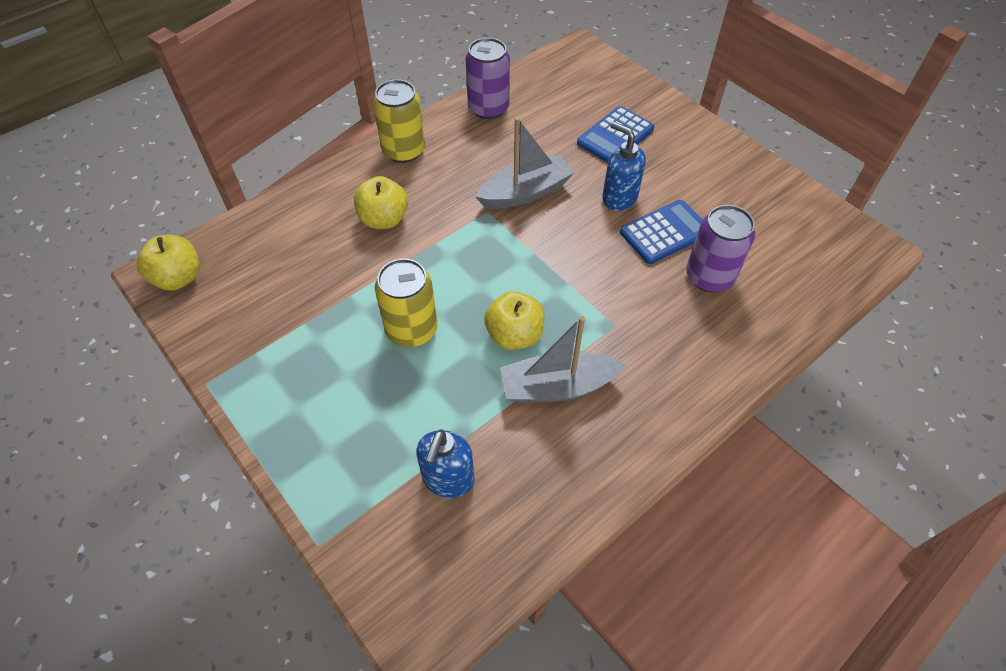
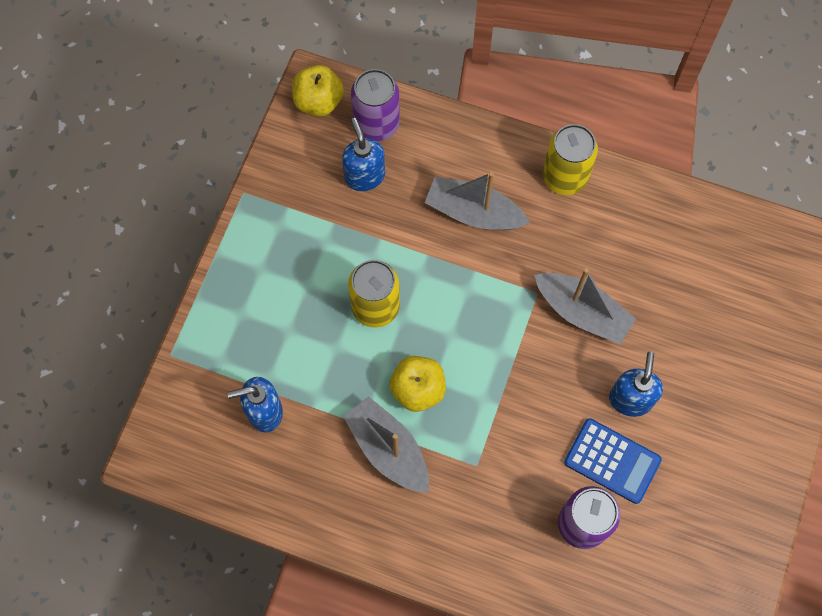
camera: 60 degrees right, 15 degrees up
yellow apple [354,176,408,229] -> grey boat [425,172,530,230]
purple can [466,38,510,119] -> purple can moved to [351,69,400,141]
blue calculator [577,106,654,163] -> none
none -> blue soap dispenser [342,118,385,191]

